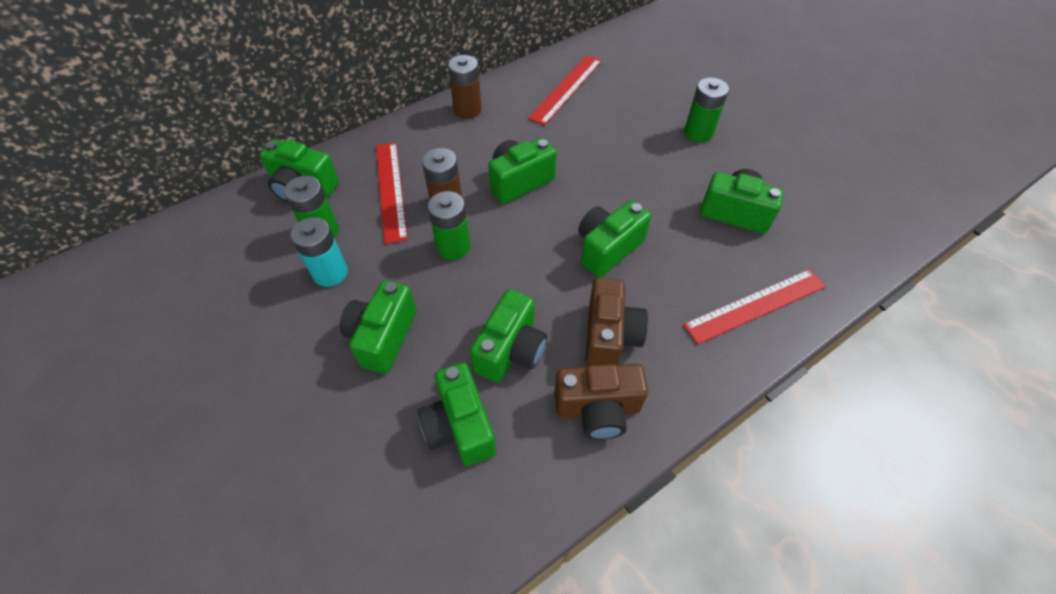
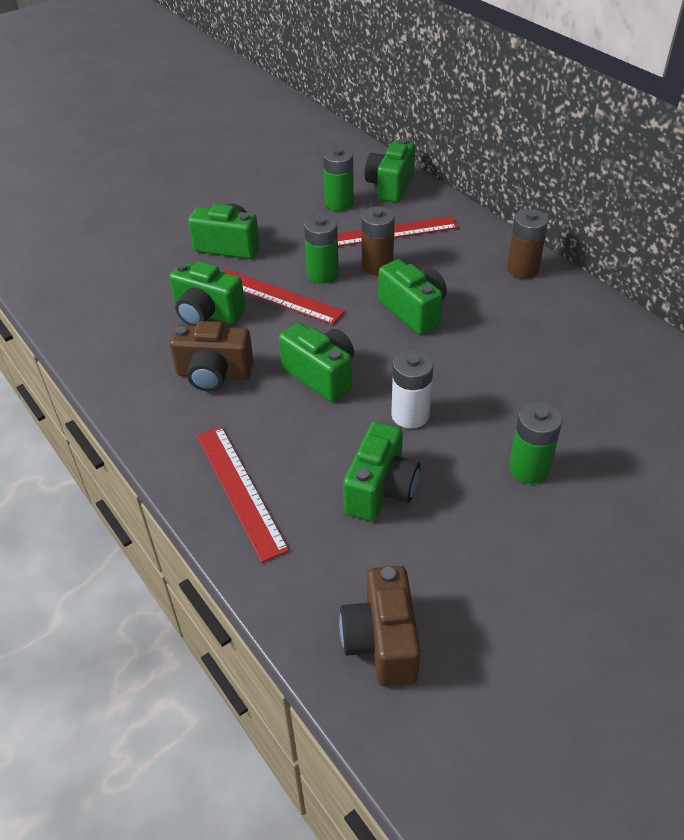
camera: 90 degrees right, 10 degrees down
turquoise battery [291,217,348,287] -> none
green camera [418,362,496,466] -> none
red ruler [528,55,602,126] -> red ruler moved to [223,269,345,325]
brown camera [554,364,648,440] -> brown camera moved to [339,566,421,686]
none -> white battery [391,350,433,429]

